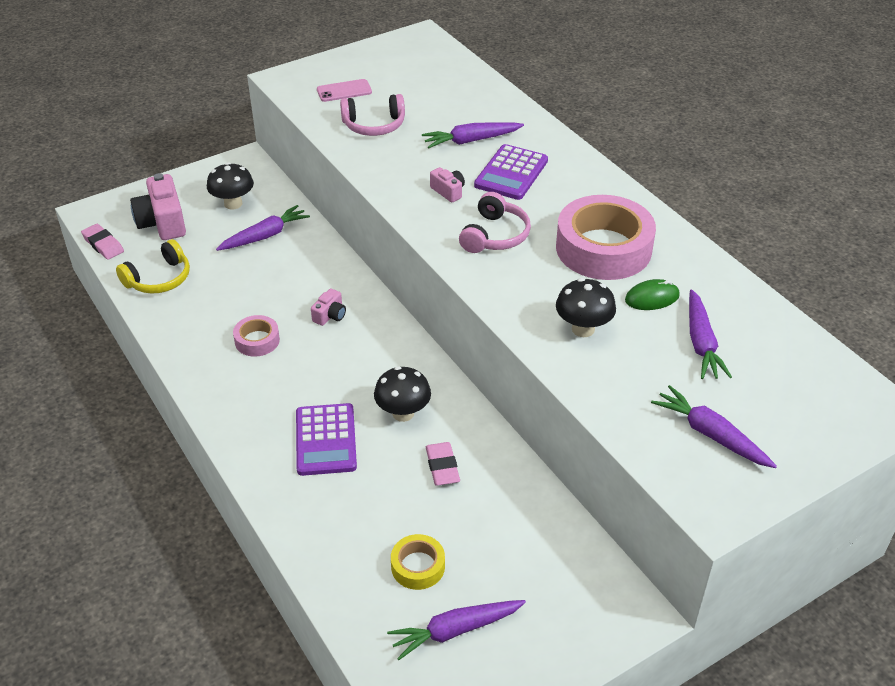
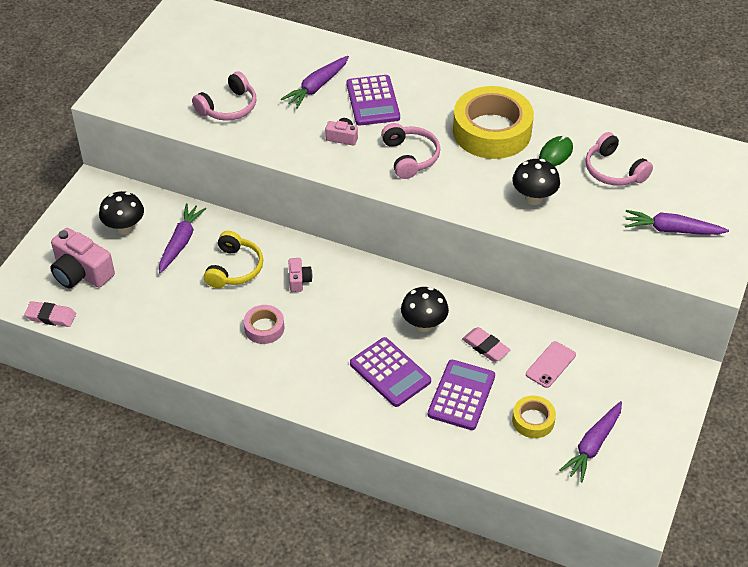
camera: 35 degrees left, 5 degrees up
yellow headphones [116,239,190,294] -> yellow headphones moved to [204,231,263,288]
pink phone [317,79,372,102] -> pink phone moved to [526,341,576,388]
pink tape [556,195,656,280] -> yellow tape [453,86,534,159]
purple carrot [689,289,732,379] -> pink headphones [585,132,653,185]
none -> purple calculator [428,360,495,430]

